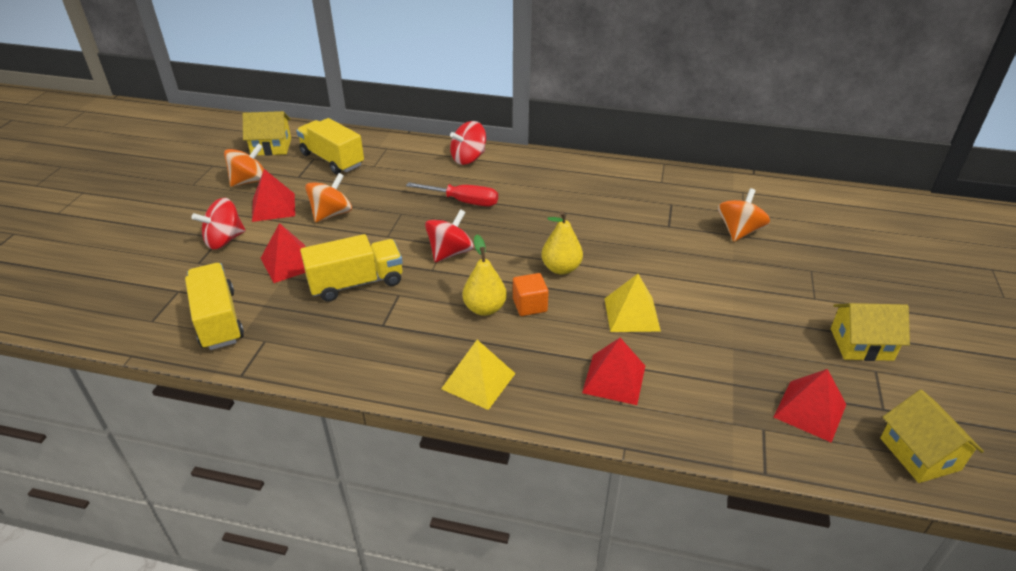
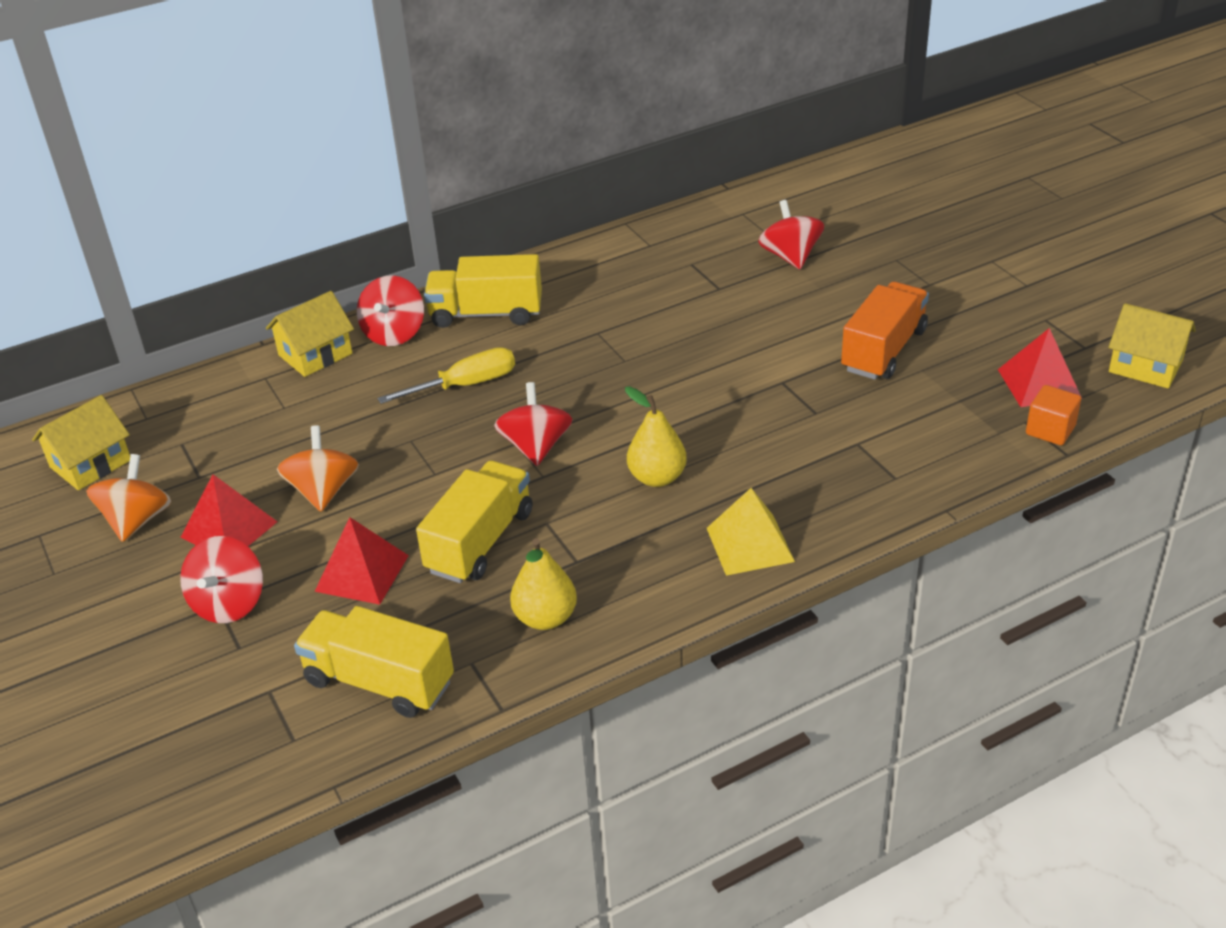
camera: 40 degrees left, 0 degrees up
yellow truck [296,118,364,174] -> yellow truck moved to [424,254,542,328]
red screwdriver [406,182,498,206] -> yellow screwdriver [378,347,515,404]
orange cube [513,273,549,316] -> orange cube moved to [1026,385,1081,445]
yellow pear [541,211,583,275] -> yellow pear moved to [510,538,577,630]
red pyramid [582,338,645,405] -> none
yellow pyramid [604,274,661,332] -> none
orange spinning top [718,188,770,242] -> red spinning top [758,200,824,269]
yellow house [831,303,910,361] -> yellow house moved to [266,291,354,377]
none -> orange truck [841,282,929,380]

